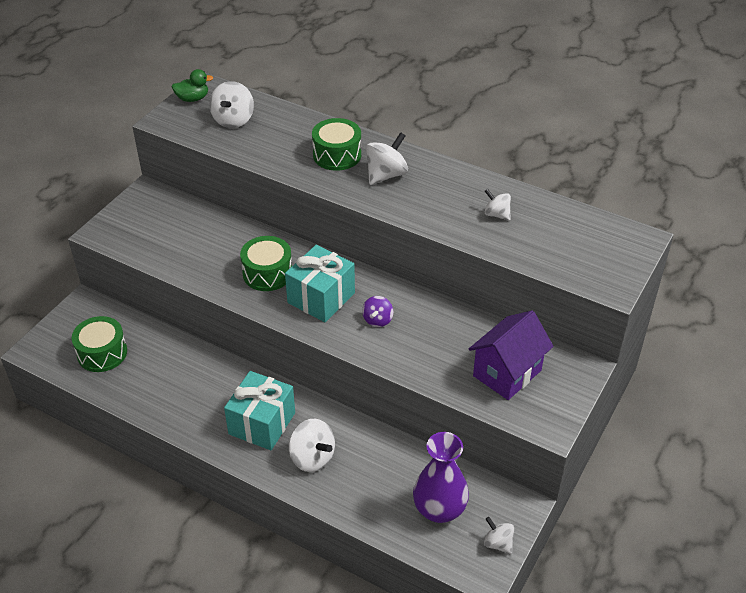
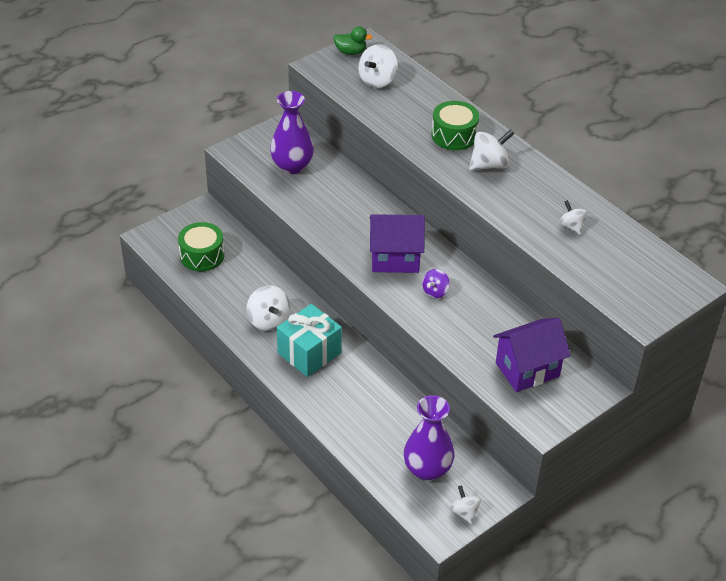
camera: 20 degrees right, 0 degrees up
green drum [240,236,292,291] -> none
turquoise gift [285,245,355,322] -> purple house [370,214,425,273]
white spinning top [289,419,335,472] -> white spinning top moved to [246,285,290,331]
none -> purple vase [270,91,314,174]

